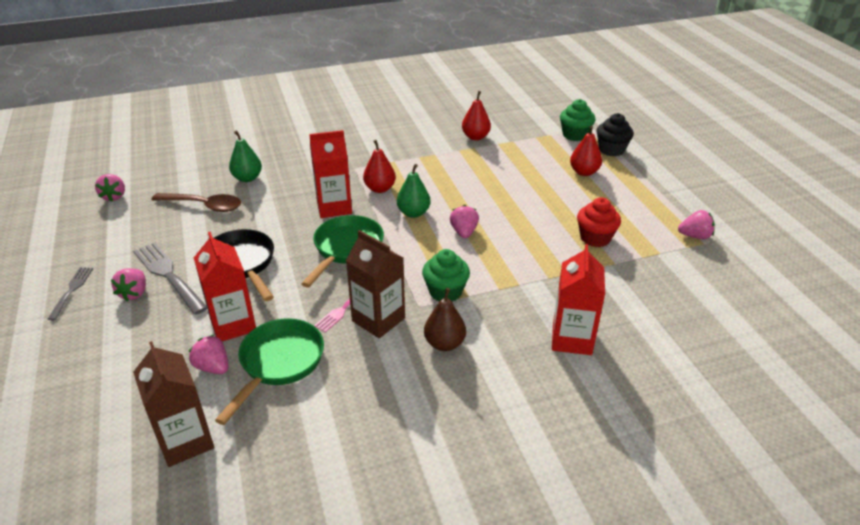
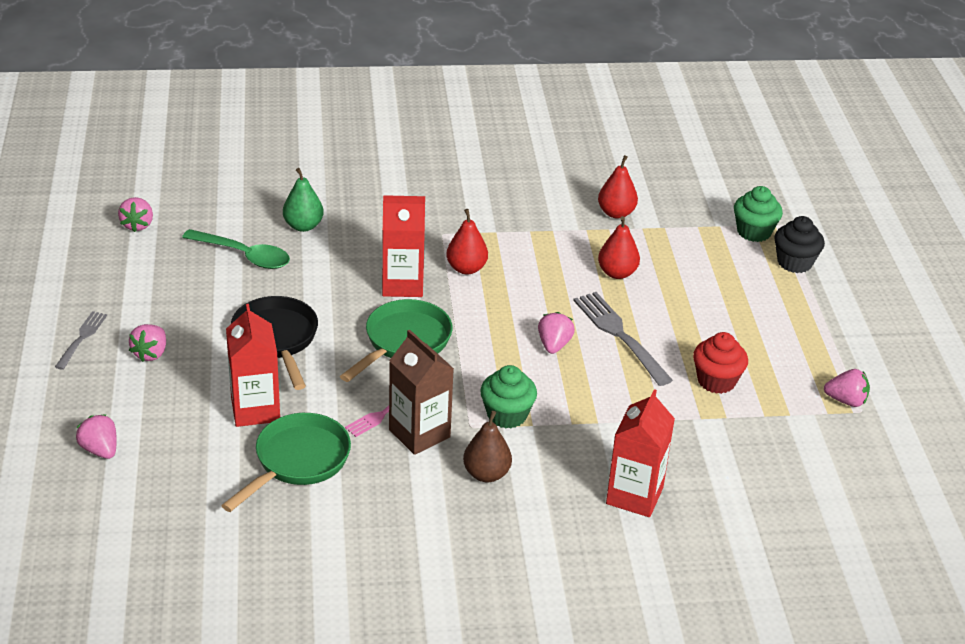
camera: 10 degrees right, 0 degrees up
grey fork [133,242,207,315] -> grey fork moved to [573,292,673,386]
brown carton [133,341,214,467] -> none
brown spoon [152,193,241,212] -> green spoon [182,229,290,269]
pink strawberry [189,335,229,374] -> pink strawberry moved to [76,414,117,459]
green pear [397,164,431,218] -> none
red pear [570,126,602,176] -> red pear moved to [598,216,640,279]

